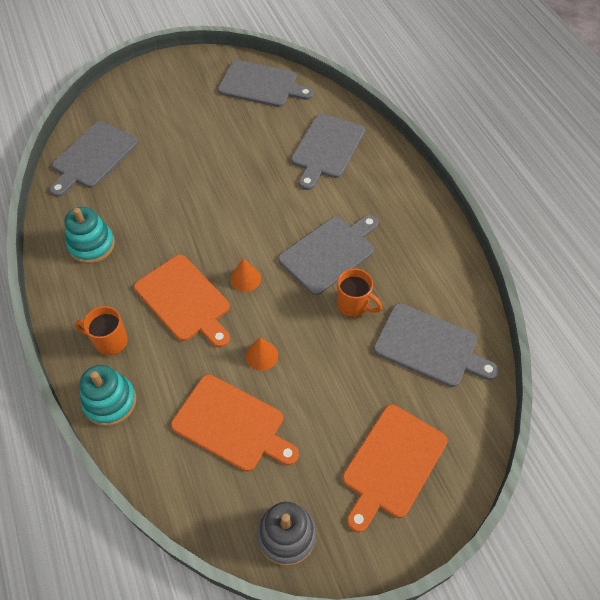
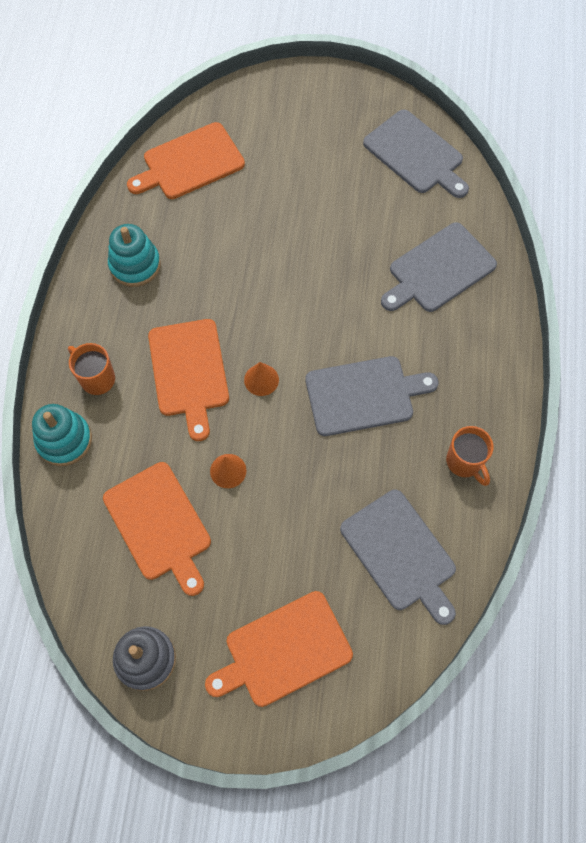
camera: 30 degrees right, 10 degrees up
grey cutting board [49,121,138,197] -> orange cutting board [127,122,245,199]
orange mug [337,268,382,317] -> orange mug moved to [446,426,493,486]

